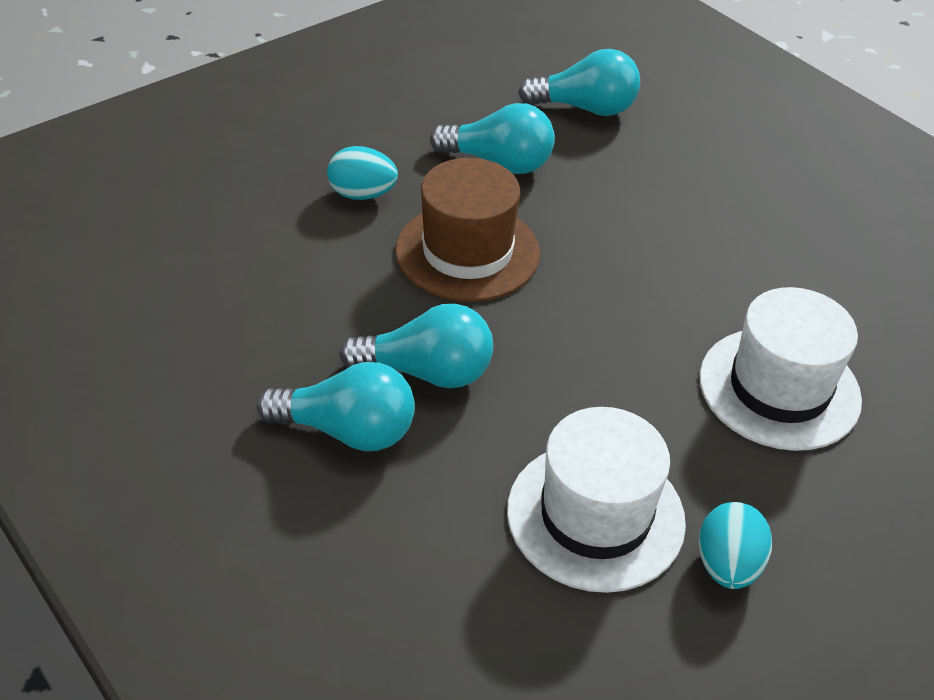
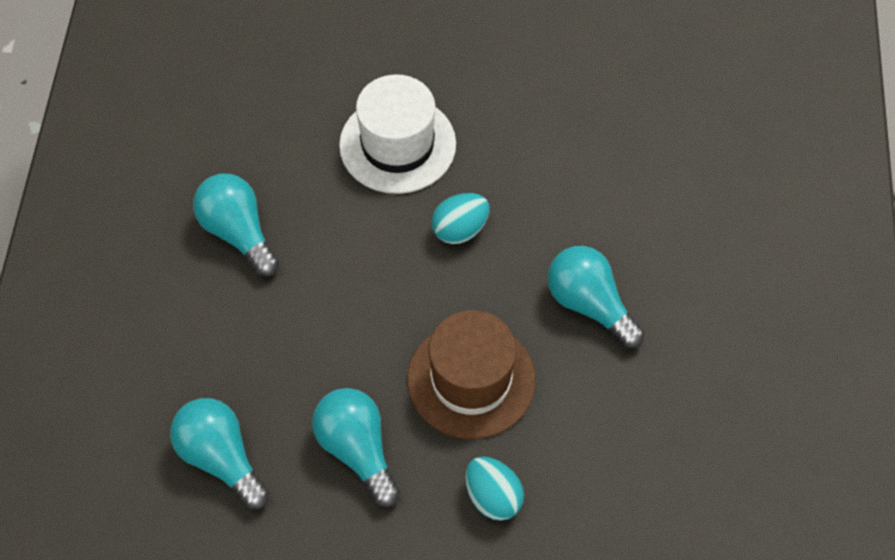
camera: 135 degrees left, 15 degrees up
turquoise light bulb [257,362,415,451] -> turquoise light bulb moved to [193,174,280,277]
white hat [507,407,686,593] -> none
turquoise egg [699,502,772,589] -> turquoise egg moved to [432,193,490,244]

